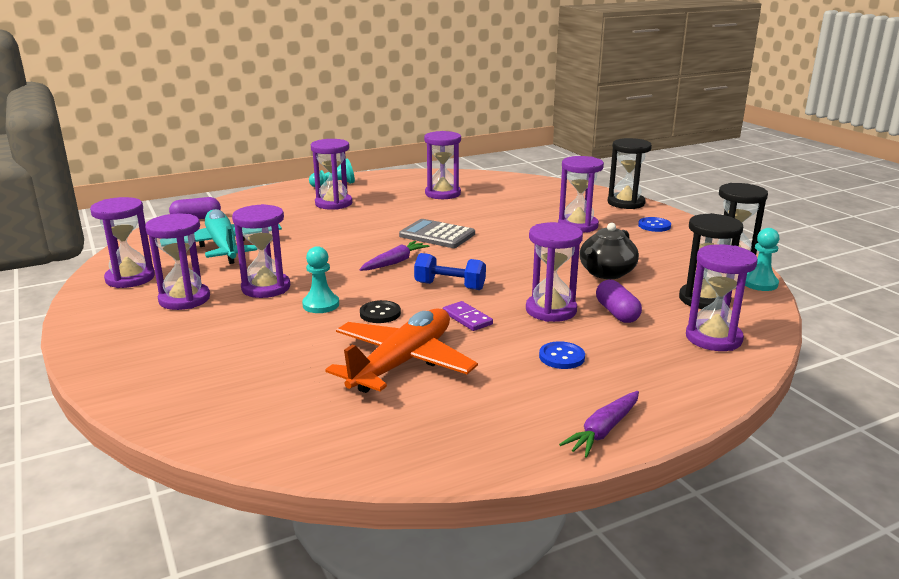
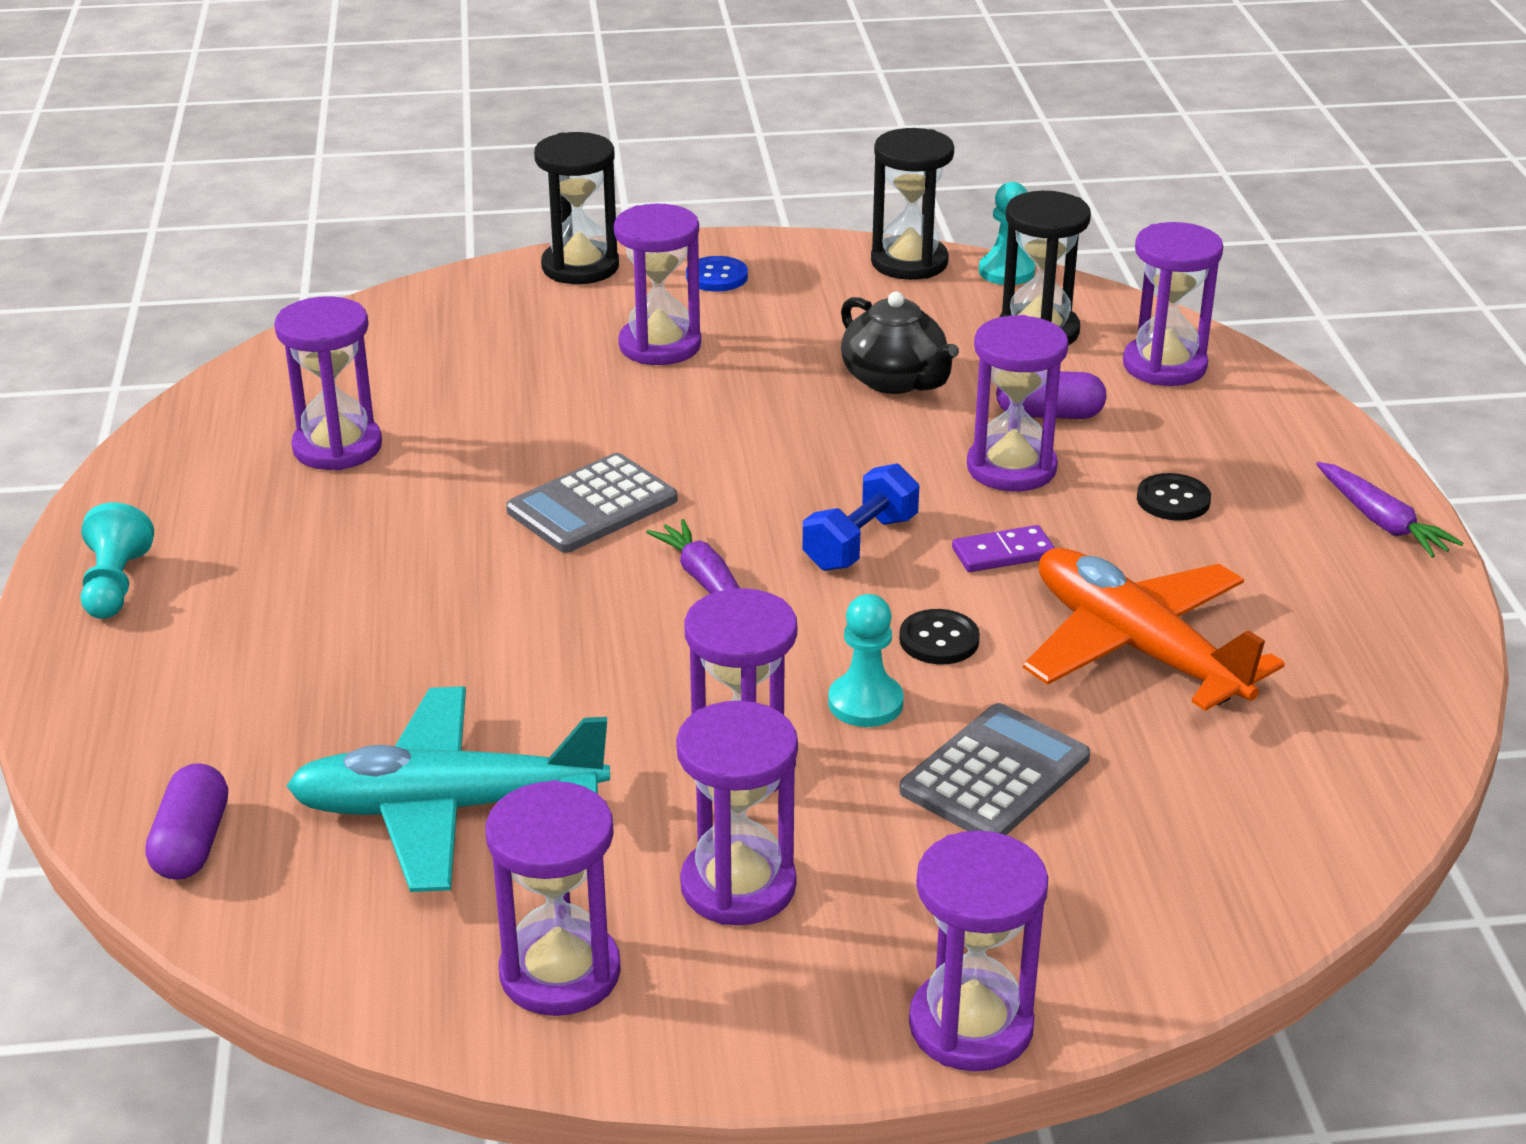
camera: 70 degrees left, 10 degrees up
purple hourglass [311,139,352,210] -> purple hourglass moved to [909,831,1048,1071]
blue button [539,341,585,369] -> black button [1137,473,1211,521]
none -> grey calculator [900,703,1090,835]

